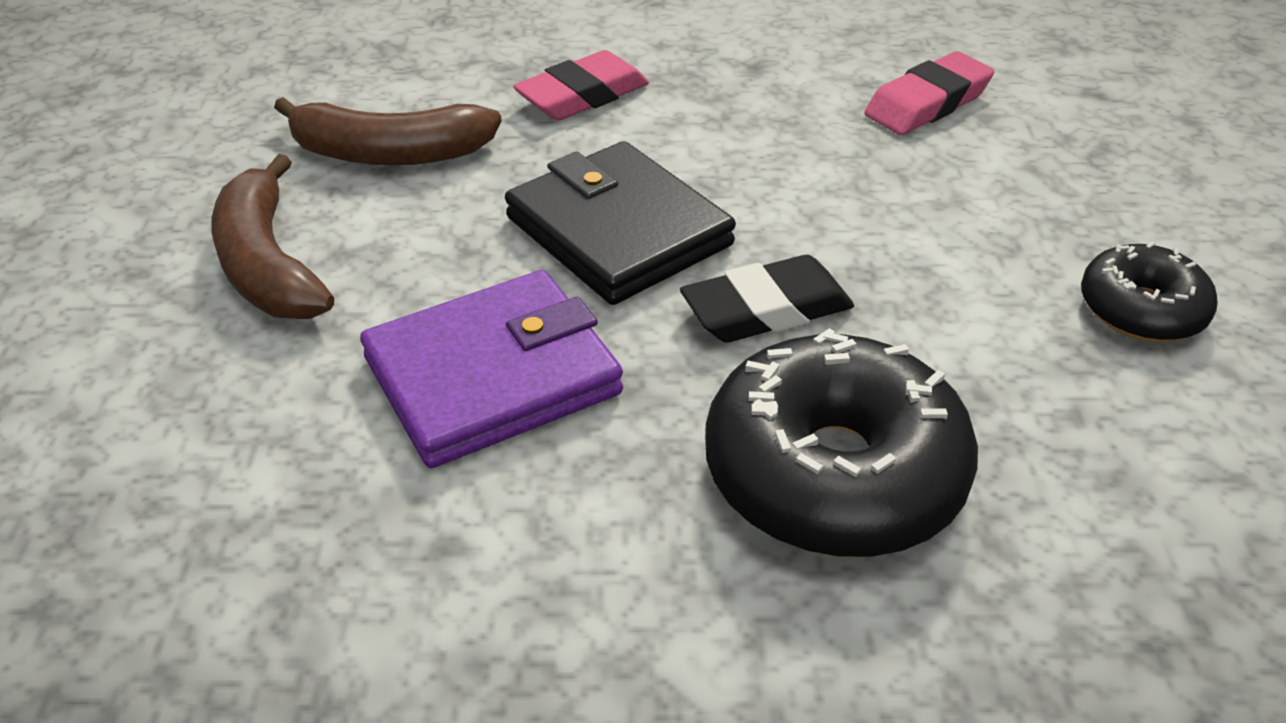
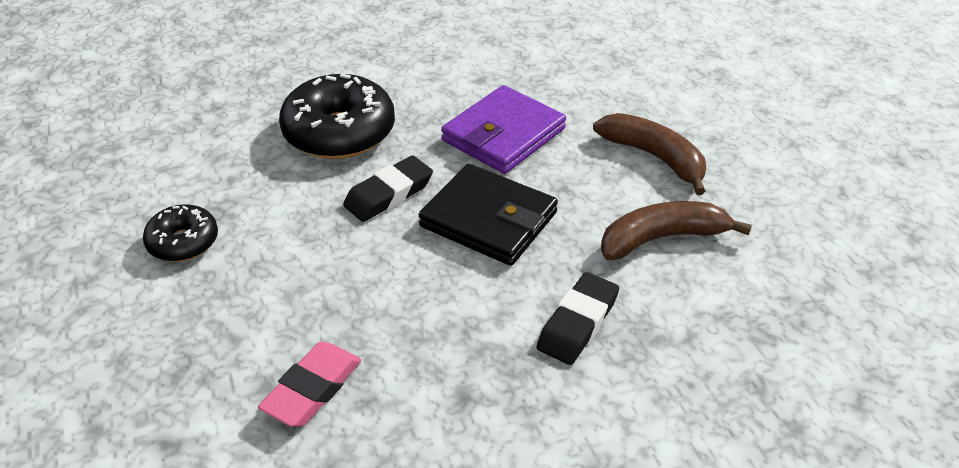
camera: 160 degrees right, 0 degrees up
pink eraser [513,50,649,120] -> black eraser [537,272,619,365]

